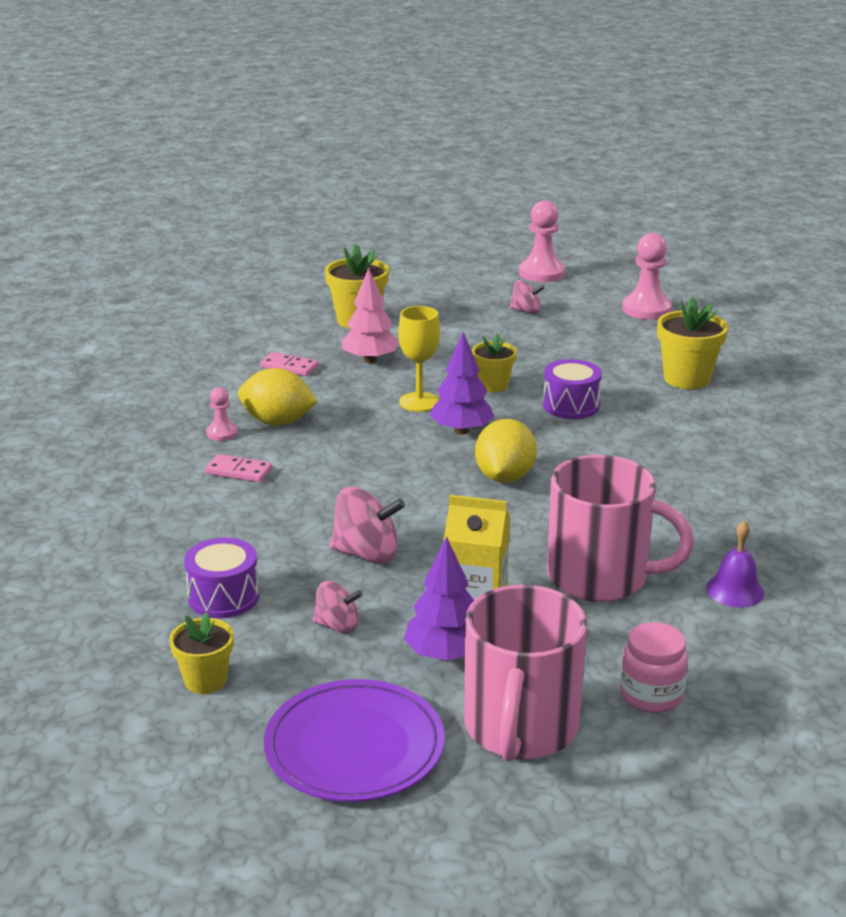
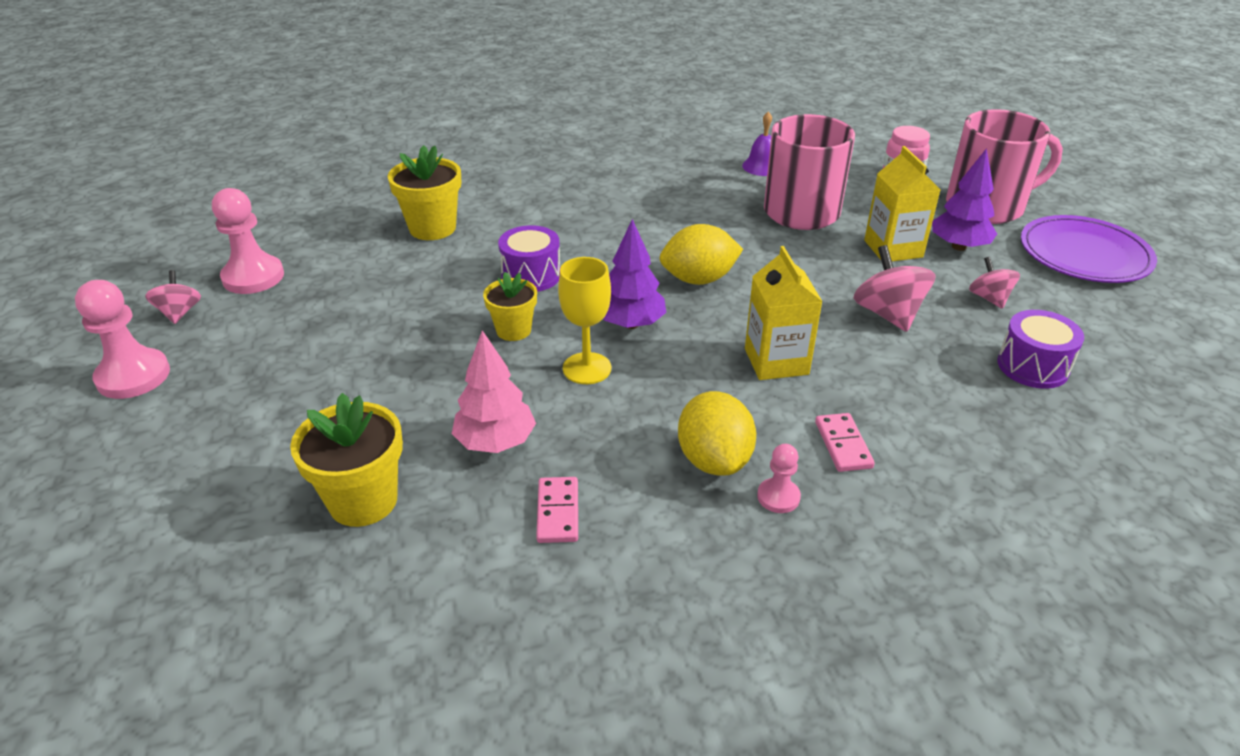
camera: 115 degrees left, 10 degrees up
yellow flower pot [169,612,234,694] -> none
pink spinning top [510,280,545,314] -> pink spinning top moved to [145,270,201,324]
none -> yellow carton [745,246,823,380]

